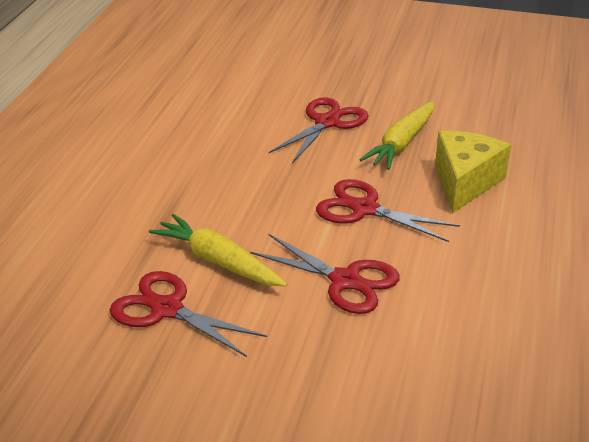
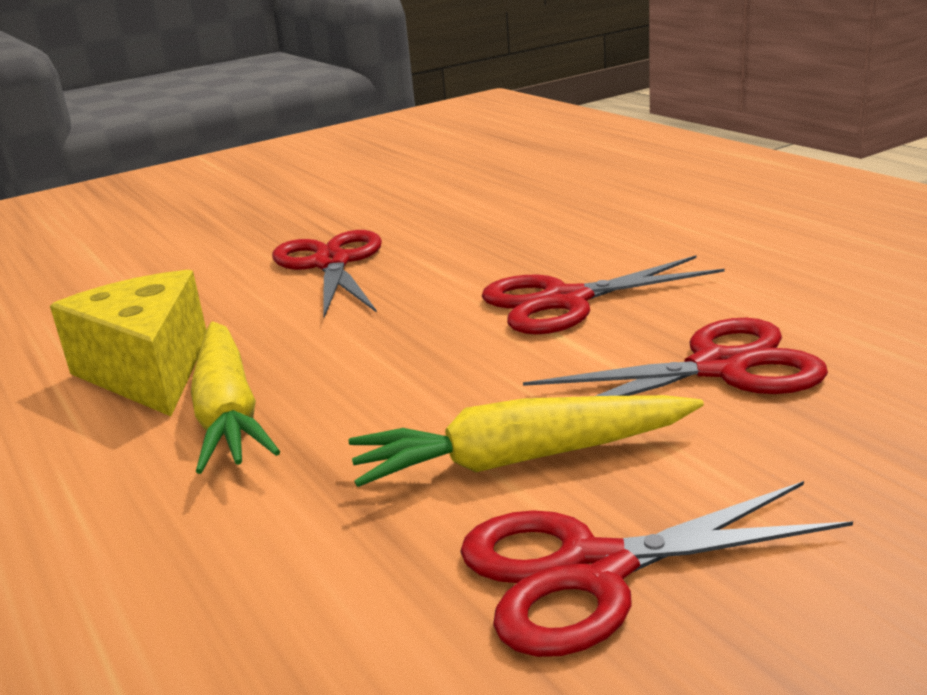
camera: 45 degrees left, 10 degrees down
yellow carrot [359,101,434,170] -> yellow carrot moved to [191,322,280,474]
yellow cheese [435,131,511,213] -> yellow cheese moved to [50,270,206,416]

